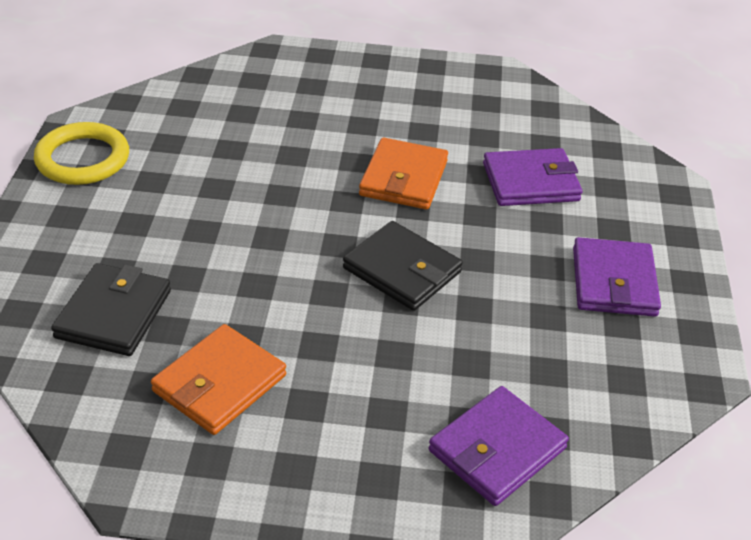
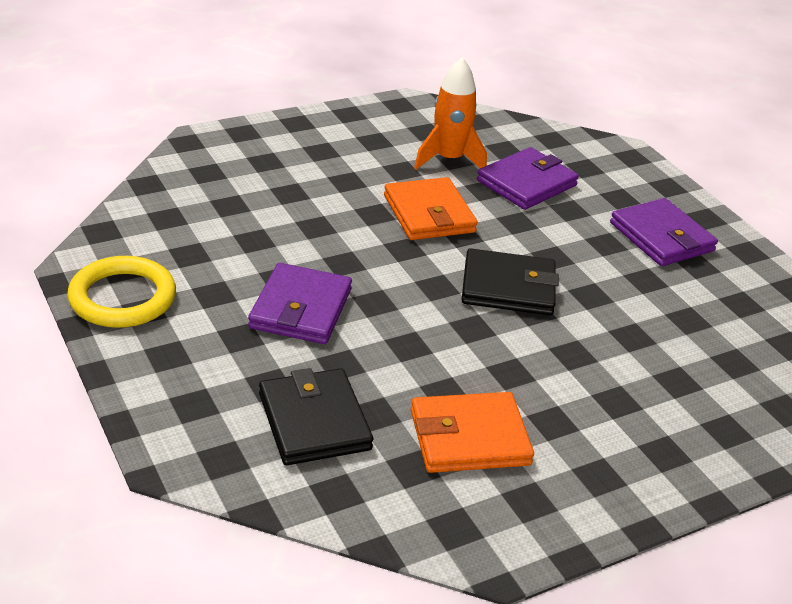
camera: 35 degrees left, 5 degrees down
orange wallet [151,324,286,435] -> orange wallet turned 75 degrees clockwise [411,392,534,473]
purple wallet [428,386,569,506] -> purple wallet moved to [248,263,352,344]
none -> orange rocket [414,57,487,169]

